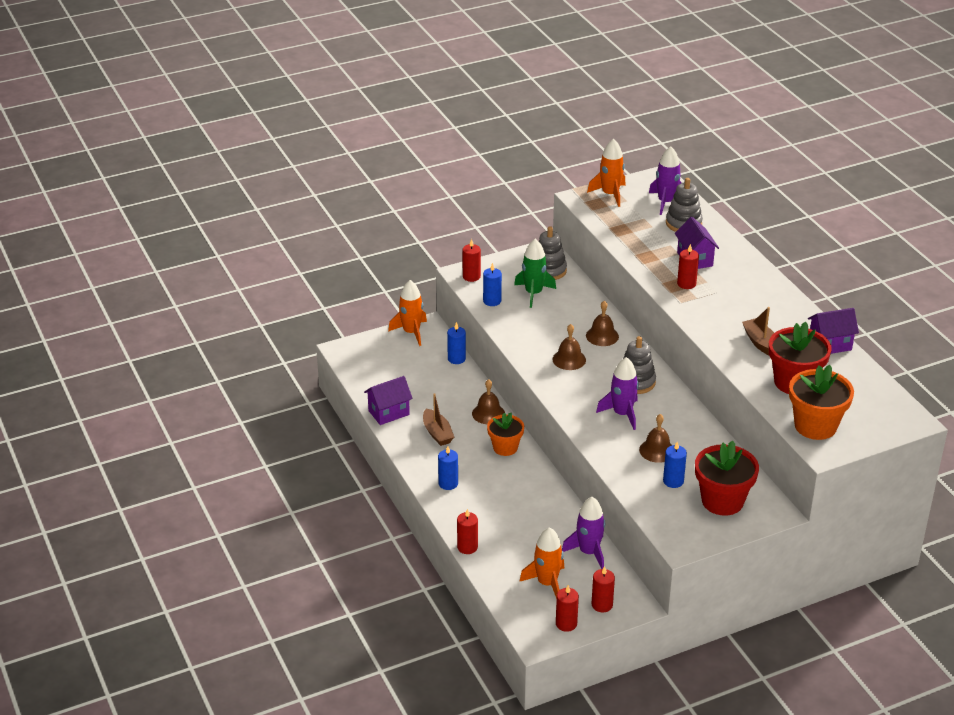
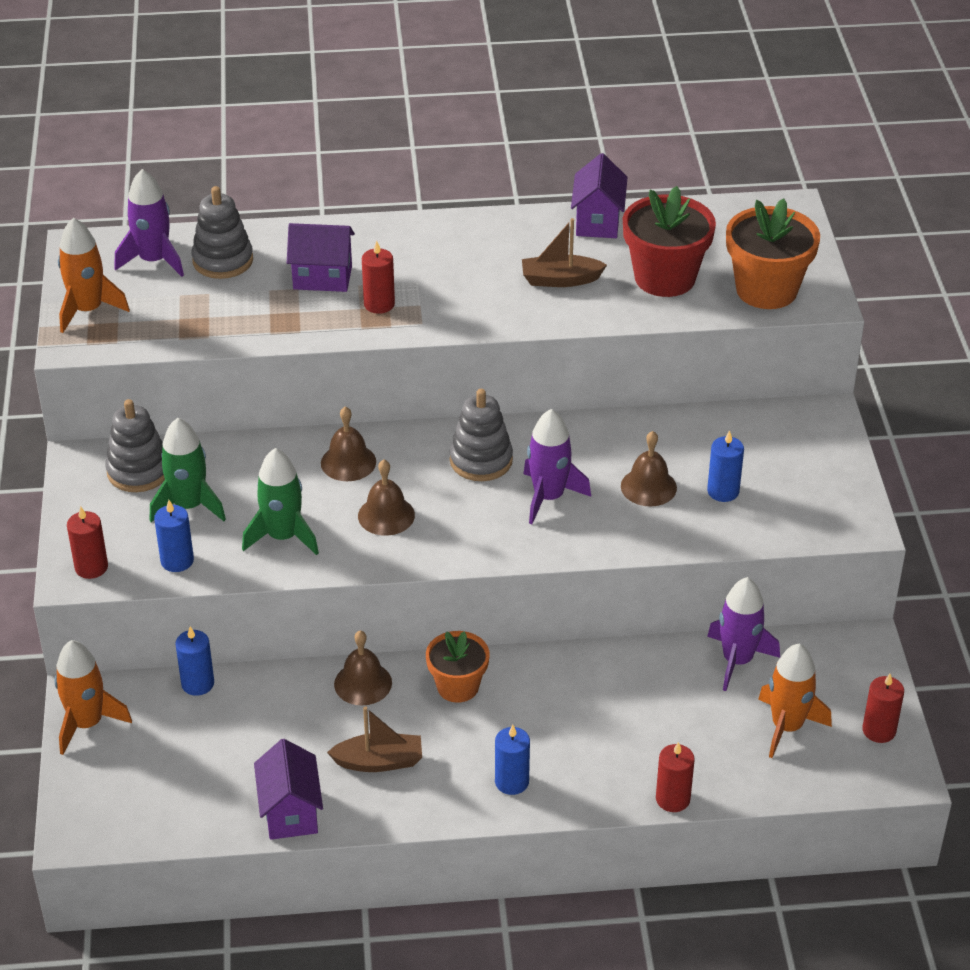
camera: 70 degrees left, 5 degrees up
red candle [592,566,615,612] -> none
red flower pot [695,441,759,516] -> none
none -> green rocket [242,448,319,555]

